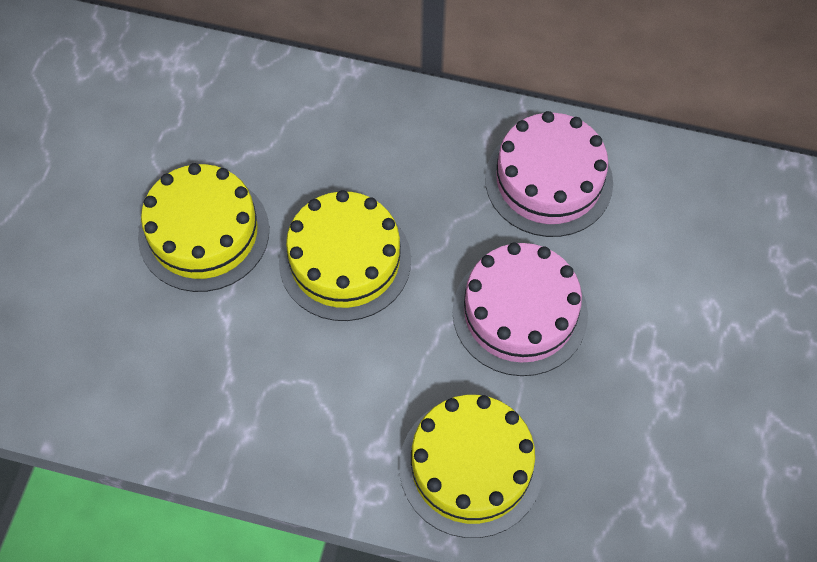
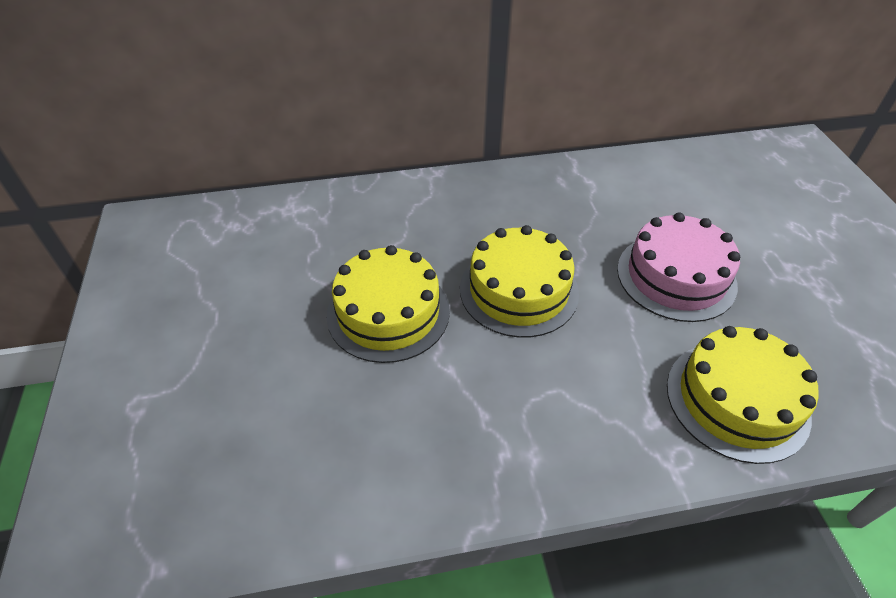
camera: 25 degrees left, 15 degrees down
pink cake [485,111,613,237] -> none

